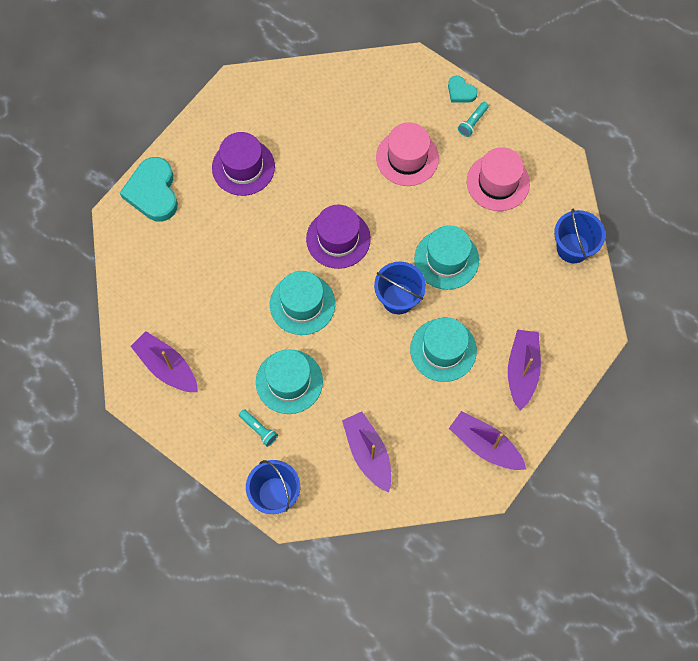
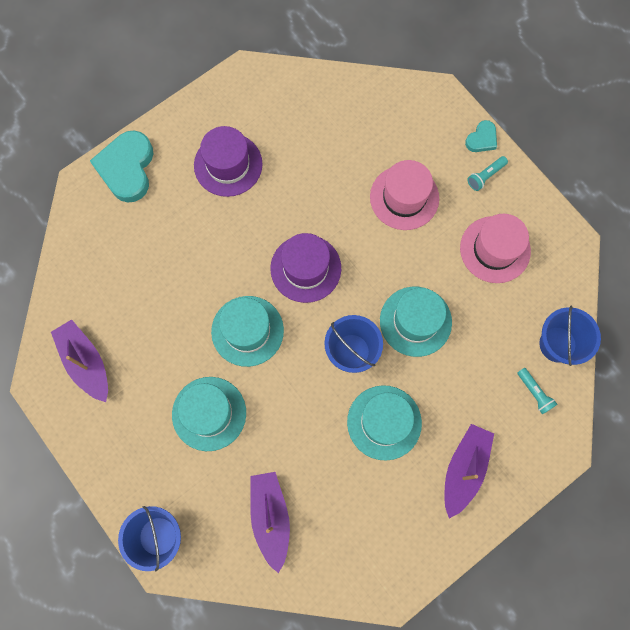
camera: 15 degrees right, 5 degrees up
turquoise flashlight [239,409,278,447] -> turquoise flashlight moved to [517,368,558,415]
turquoise heart [448,76,478,102] -> turquoise heart turned 105 degrees counterclockwise [465,120,497,152]
purple boat [449,411,526,470] -> none

